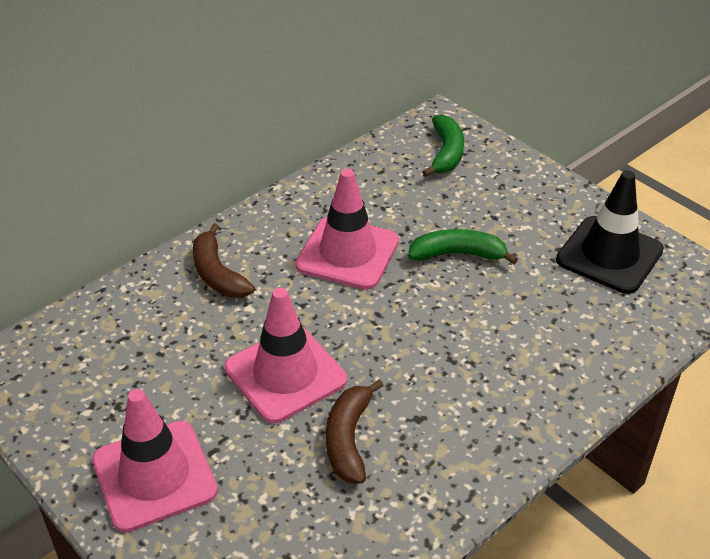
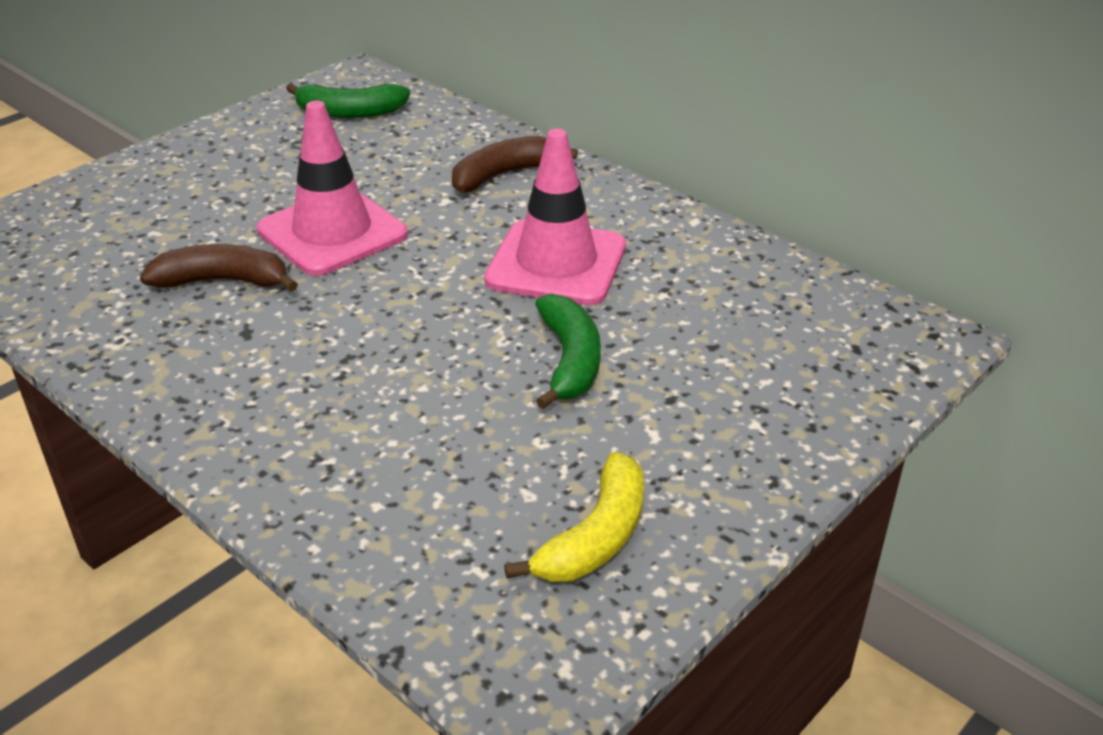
camera: 85 degrees right, 5 degrees down
pink traffic cone [92,389,218,532] -> none
green banana [422,114,464,177] -> green banana moved to [286,83,410,118]
black traffic cone [556,170,664,294] -> yellow banana [504,452,644,582]

